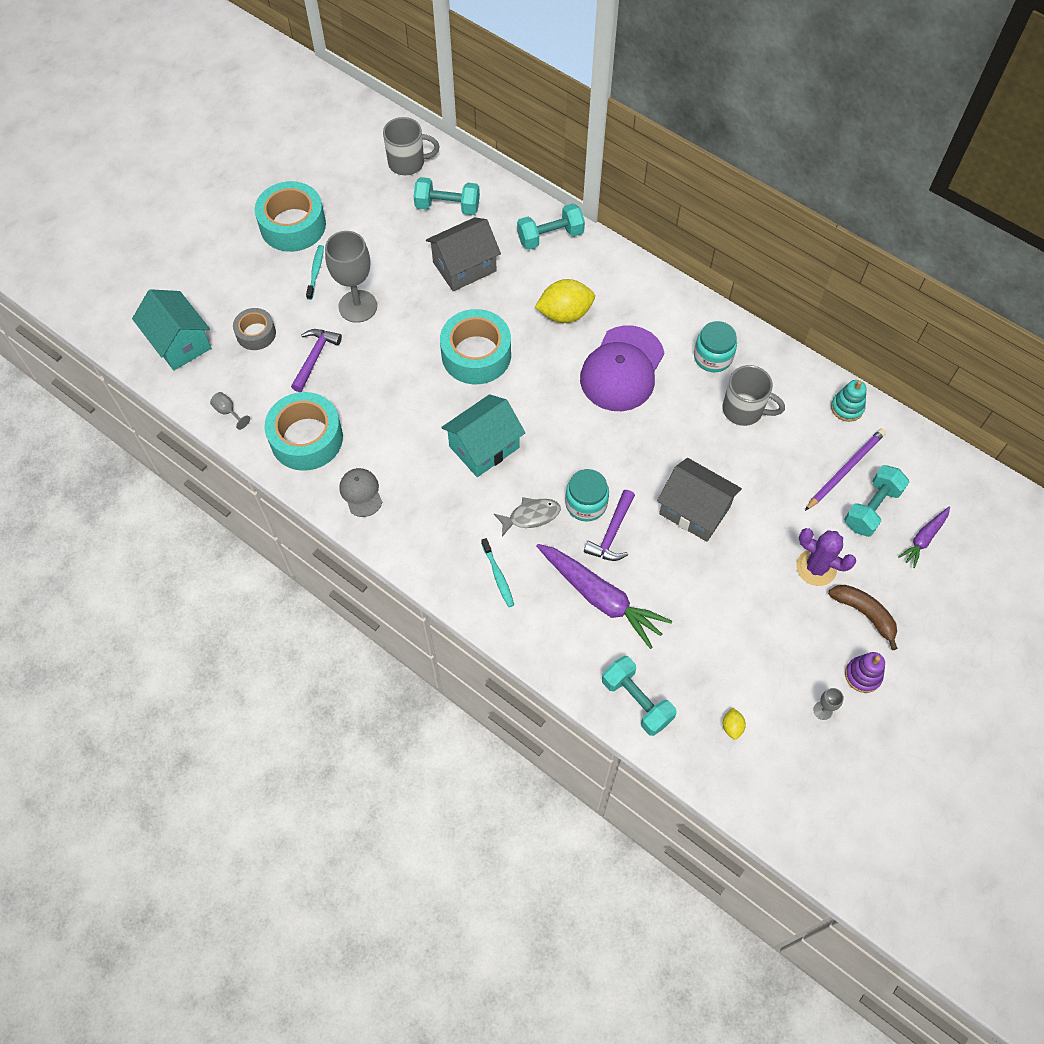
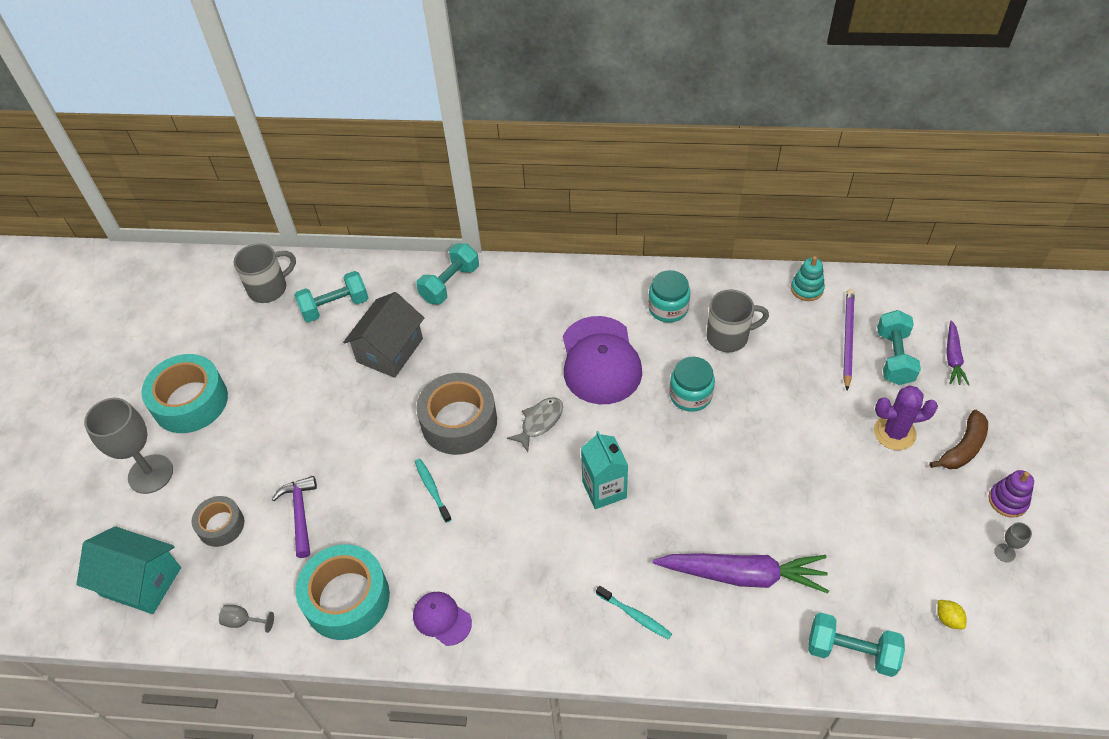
camera: 30 degrees left, 10 degrees down
turquoise toothbrush [306,245,324,300] -> turquoise toothbrush moved to [415,459,452,523]
grey goblet [325,231,377,323] -> grey goblet moved to [84,398,173,494]
grey cap [339,468,382,517] -> purple cap [413,592,472,646]
turquoise tape [440,309,511,384] -> grey tape [416,373,497,455]
turquoise house [441,394,525,477] -> none
grey fish [494,497,561,537] -> grey fish moved to [507,397,563,452]
yellow lemon [535,279,595,323] -> none
turquoise jar [565,469,609,522] -> turquoise jar moved to [669,357,715,412]
purple hammer [584,490,635,561] -> none
grey house [657,458,742,542] -> none
brown banana [828,585,898,650] -> brown banana turned 120 degrees clockwise [930,410,988,469]
none -> turquoise carton [581,431,628,509]

